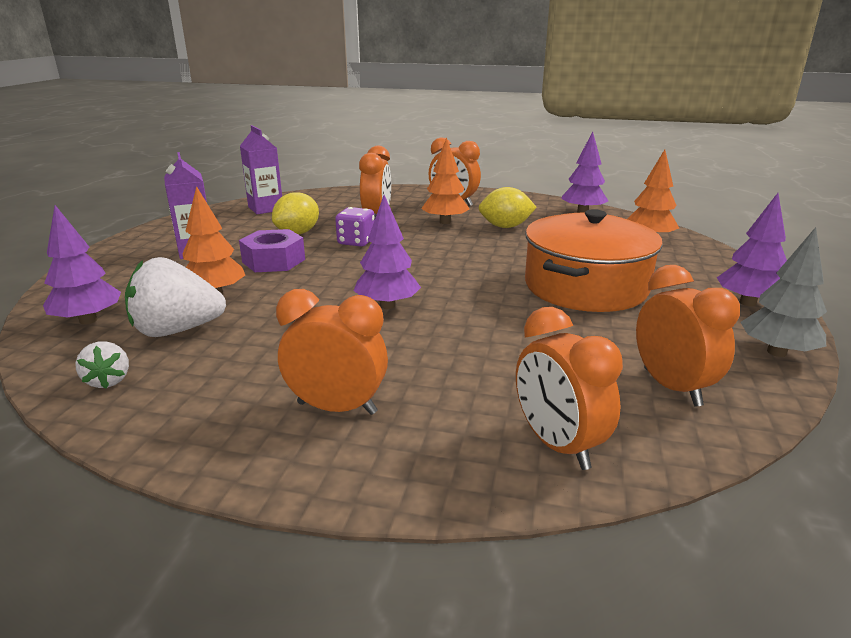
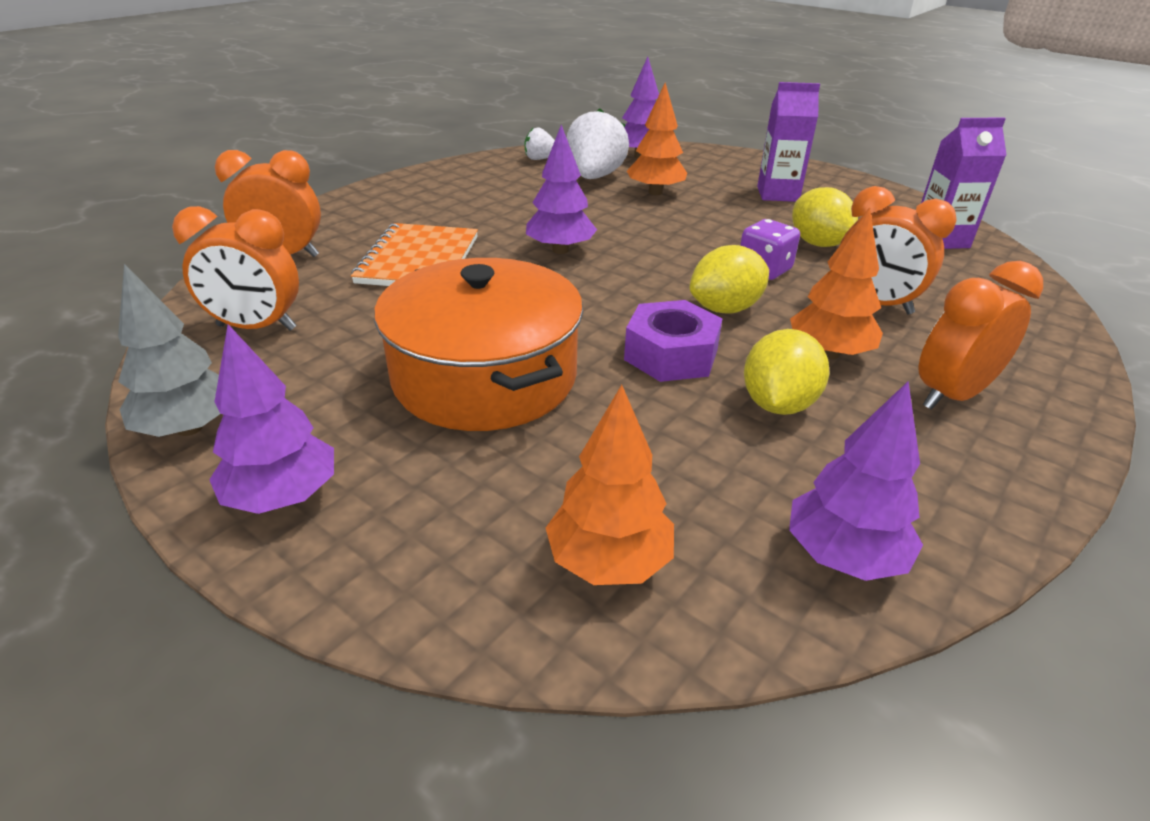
camera: 115 degrees right, 10 degrees up
purple nut [239,229,305,272] -> purple nut moved to [624,300,722,382]
orange clock [276,289,388,415] -> none
none -> orange notebook [351,223,478,286]
none -> yellow lemon [690,245,769,314]

